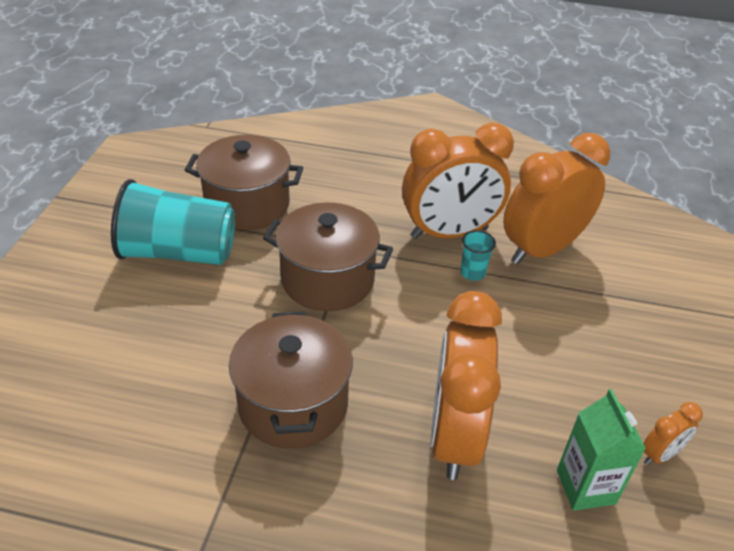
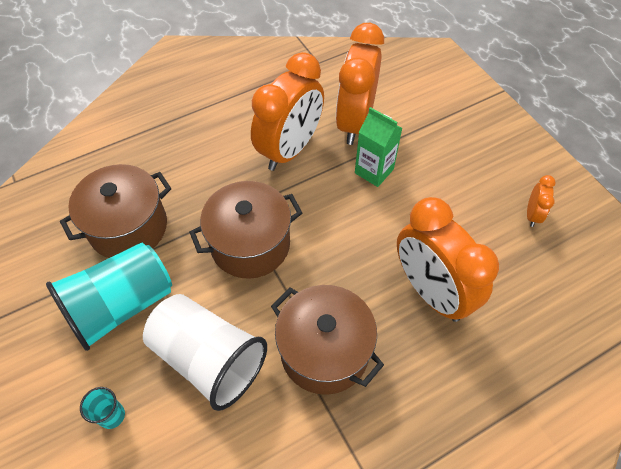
camera: 40 degrees left, 15 degrees up
turquoise cup [461,230,496,281] -> turquoise cup moved to [80,387,125,429]
green carton [557,389,646,511] -> green carton moved to [355,107,403,187]
none -> white cup [143,294,267,411]

